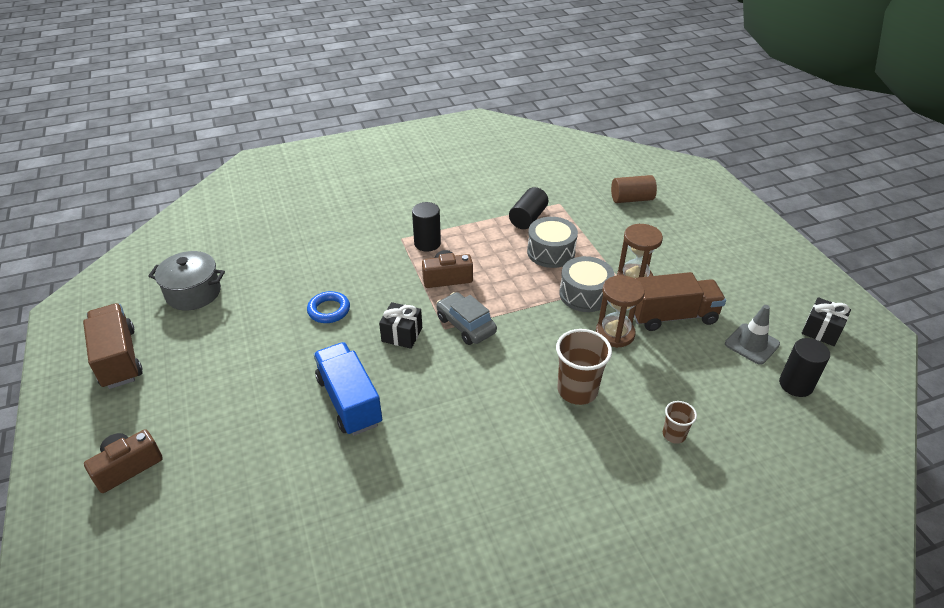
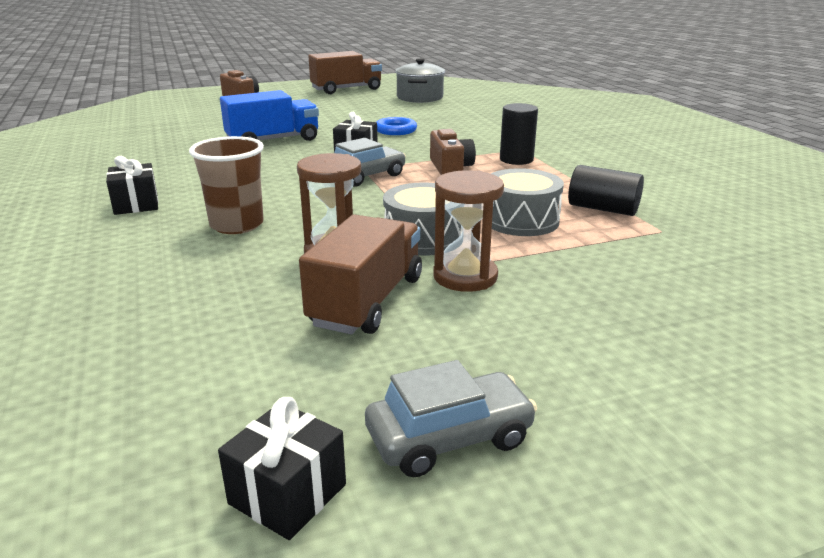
camera: 90 degrees right, 15 degrees down
brown cylinder [611,175,657,203] -> none
brown truck [634,272,726,331] -> brown truck turned 150 degrees counterclockwise [299,214,422,334]
brown cup [663,401,697,444] -> none
grey traffic cone [725,305,780,365] -> none
black cylinder [779,338,830,397] -> none
none -> black gift [106,156,158,215]
none -> grey car [365,360,537,477]

